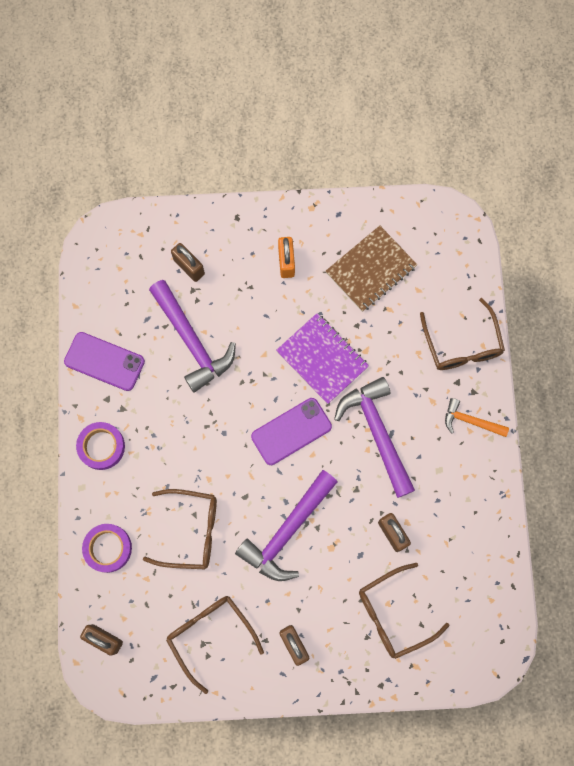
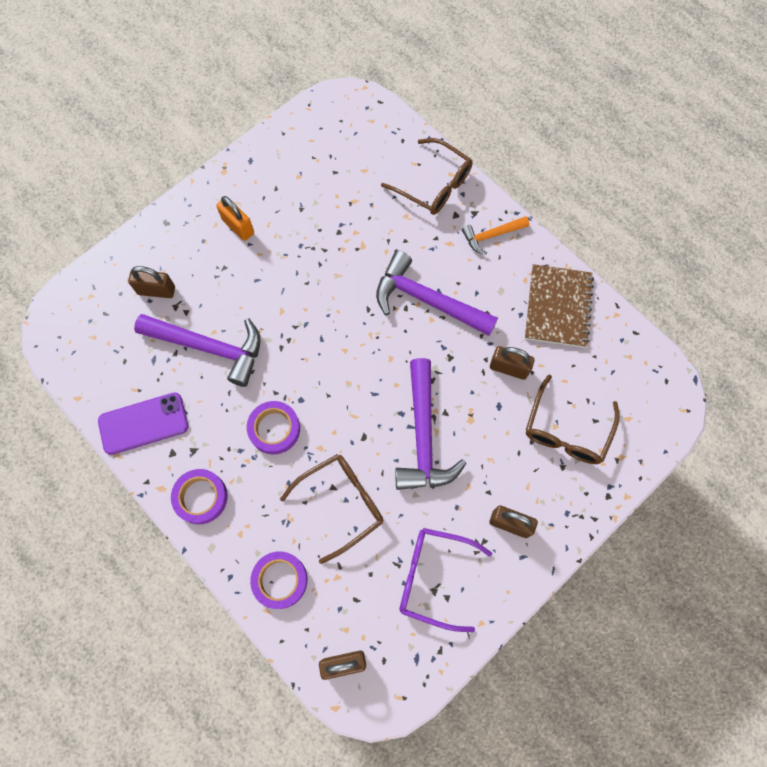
camera: 40 degrees left, 5 degrees down
brown glasses [166,596,264,694] -> purple glasses [400,528,493,632]
purple phone [251,398,332,465] -> none
purple notebook [276,313,369,404] -> none
brown notebook [326,226,417,312] -> brown notebook moved to [525,264,594,348]
none -> purple tape [247,401,300,454]

